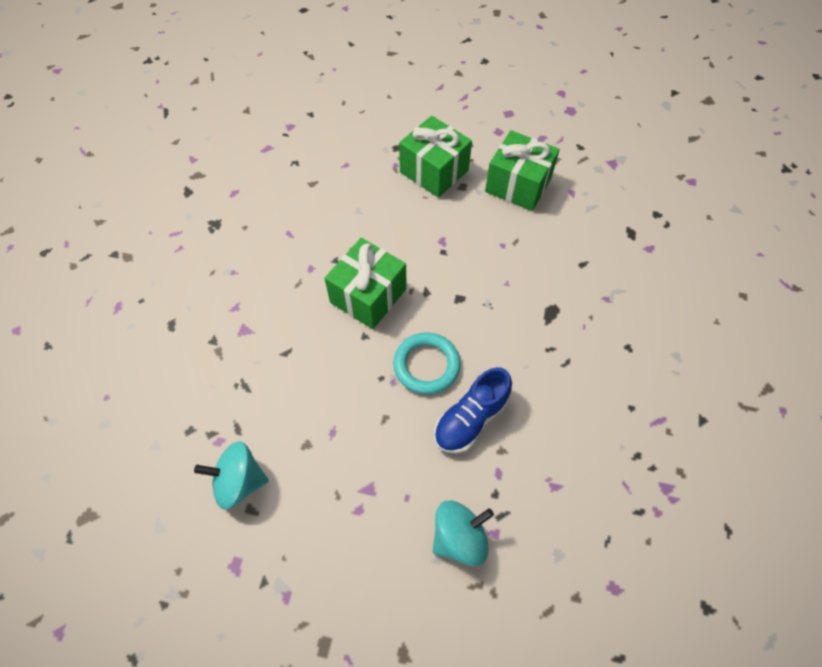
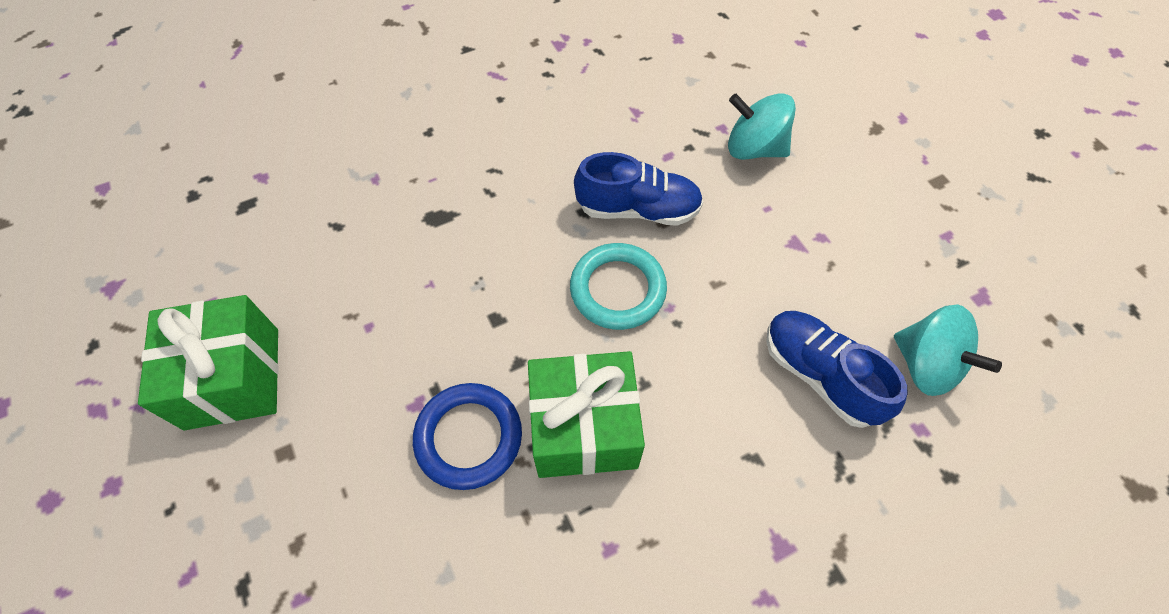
camera: 130 degrees left, 0 degrees up
green gift [399,116,472,198] -> none
none -> blue ring [413,383,522,490]
none -> blue shoe [766,311,908,428]

